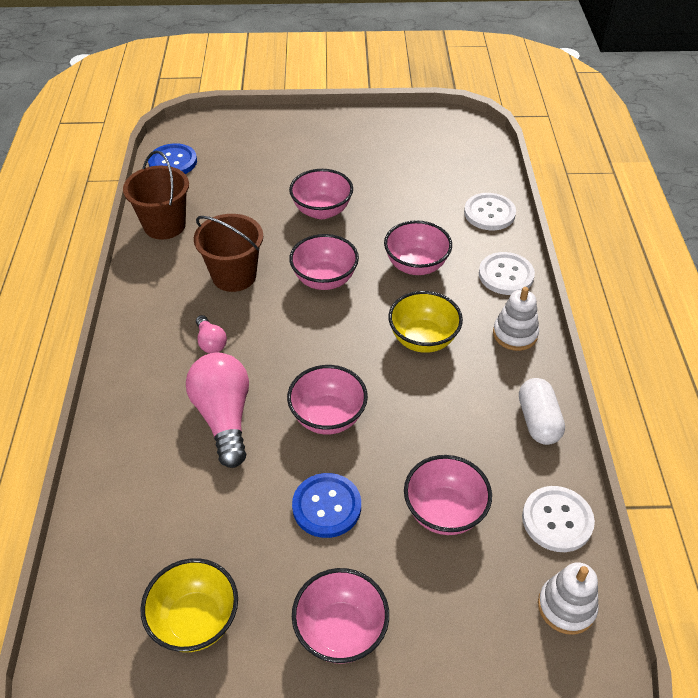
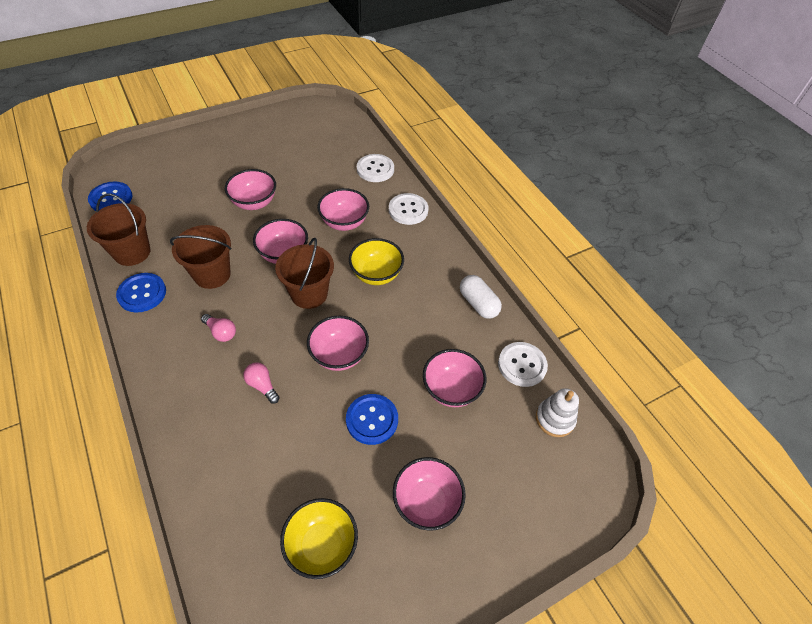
camera: 30 degrees left, 5 degrees up
pink light bulb [186,353,249,468] -> pink light bulb [243,363,280,404], size x0.50
white stacking toy [493,287,539,351] -> none
none -> blue button [116,273,166,312]
none -> brown bucket [275,238,334,309]

